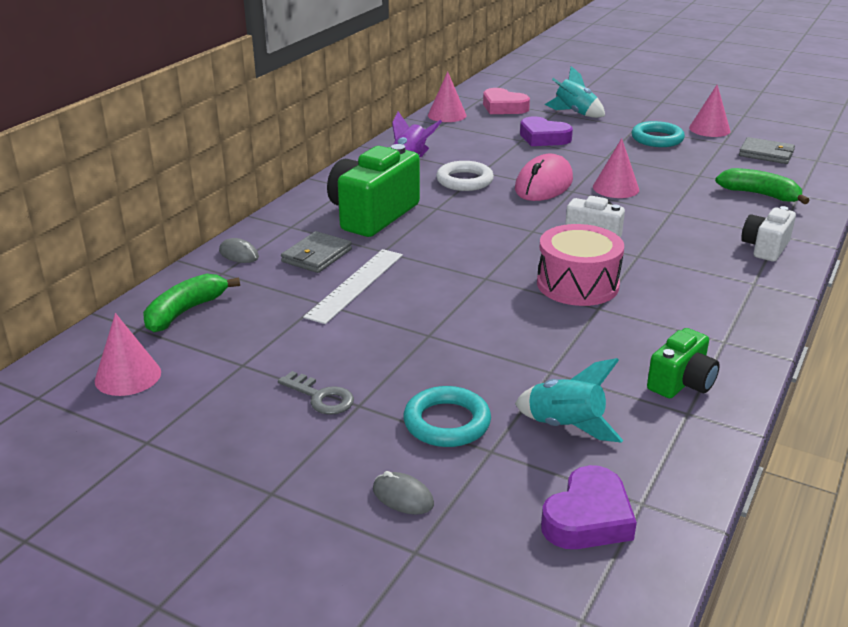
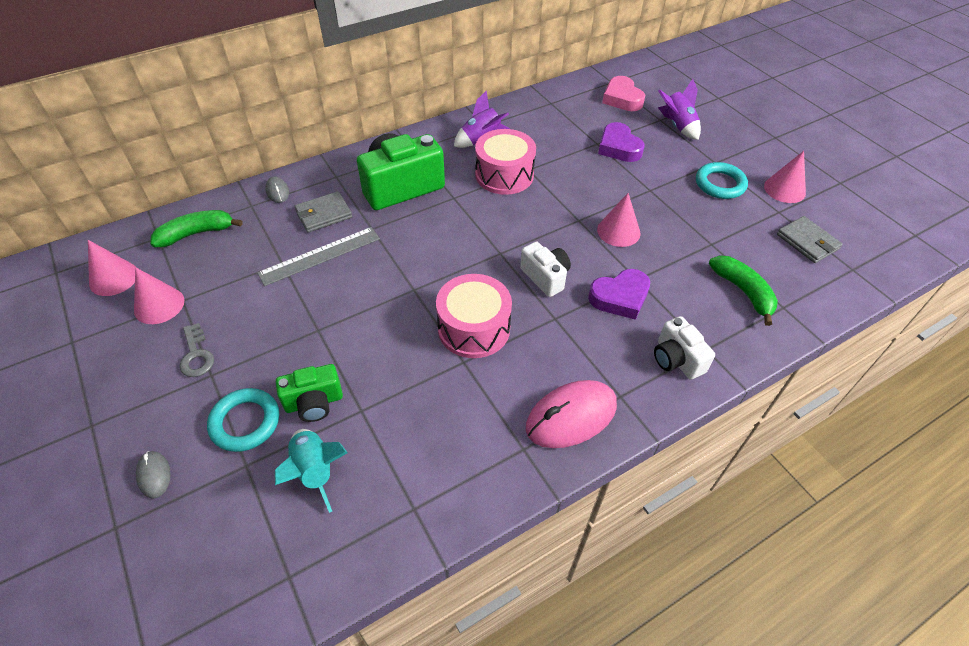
camera: 30 degrees right, 20 degrees up
white ruler [303,249,403,324] -> grey ruler [257,227,380,286]
pink cone [428,71,466,122] -> pink cone moved to [134,267,184,324]
white ring [436,161,494,191] -> pink drum [475,129,536,195]
pink mouse [515,154,573,201] -> pink mouse moved to [526,380,617,448]
purple heart [541,465,637,549] -> purple heart moved to [588,269,650,320]
turquoise rocket [545,66,605,118] -> purple rocket [658,79,701,140]
green camera [647,328,720,398] -> green camera moved to [276,364,343,422]
white camera [741,206,796,262] -> white camera turned 90 degrees counterclockwise [654,316,715,380]

